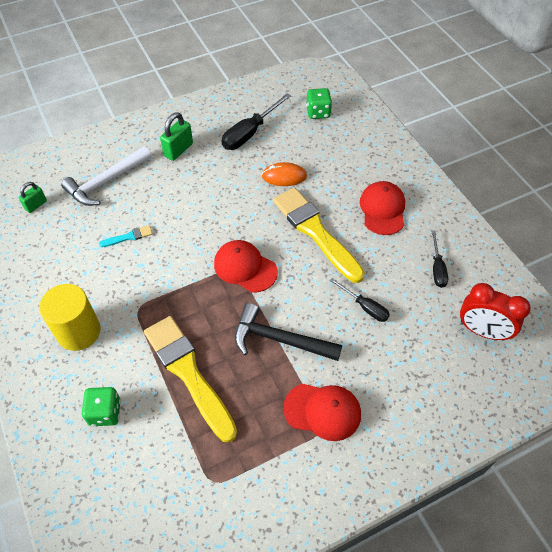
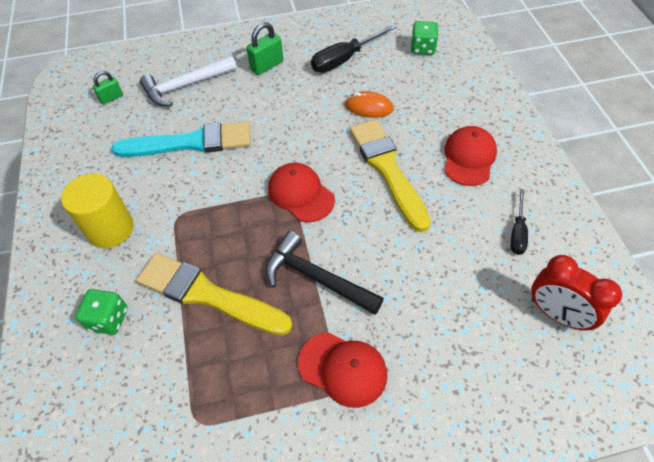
camera: 15 degrees right, 0 degrees up
turquoise brush [99,225,152,247] -> turquoise brush [112,122,251,157], size x2.43
yellow brush [144,316,237,442] -> yellow brush turned 45 degrees counterclockwise [136,253,293,336]
black screwdriver [330,278,390,322] -> none

